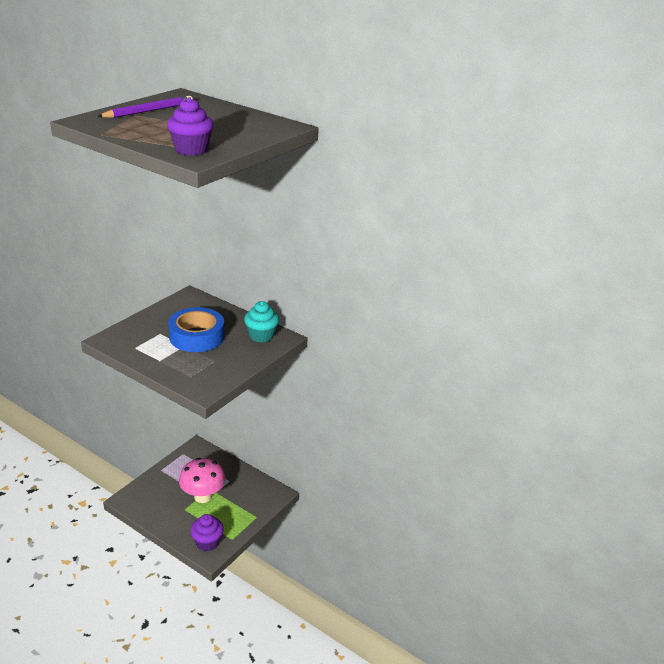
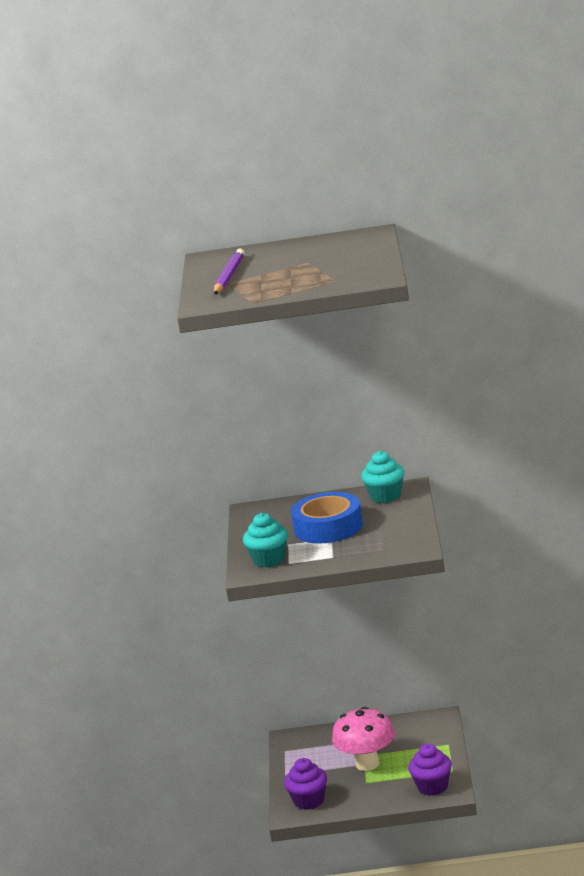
camera: 30 degrees left, 10 degrees down
purple cupcake [167,97,214,156] -> purple cupcake moved to [284,758,327,810]
none -> turquoise cupcake [243,513,288,567]

